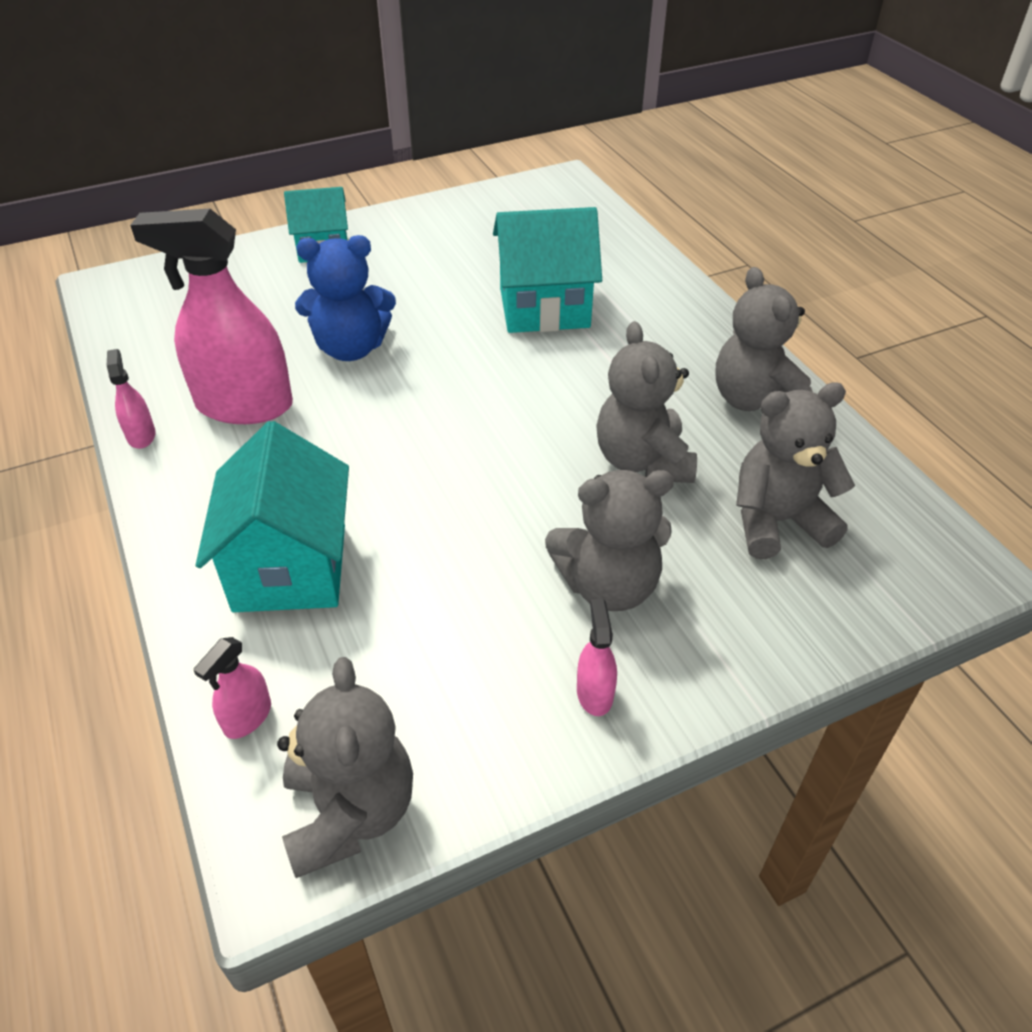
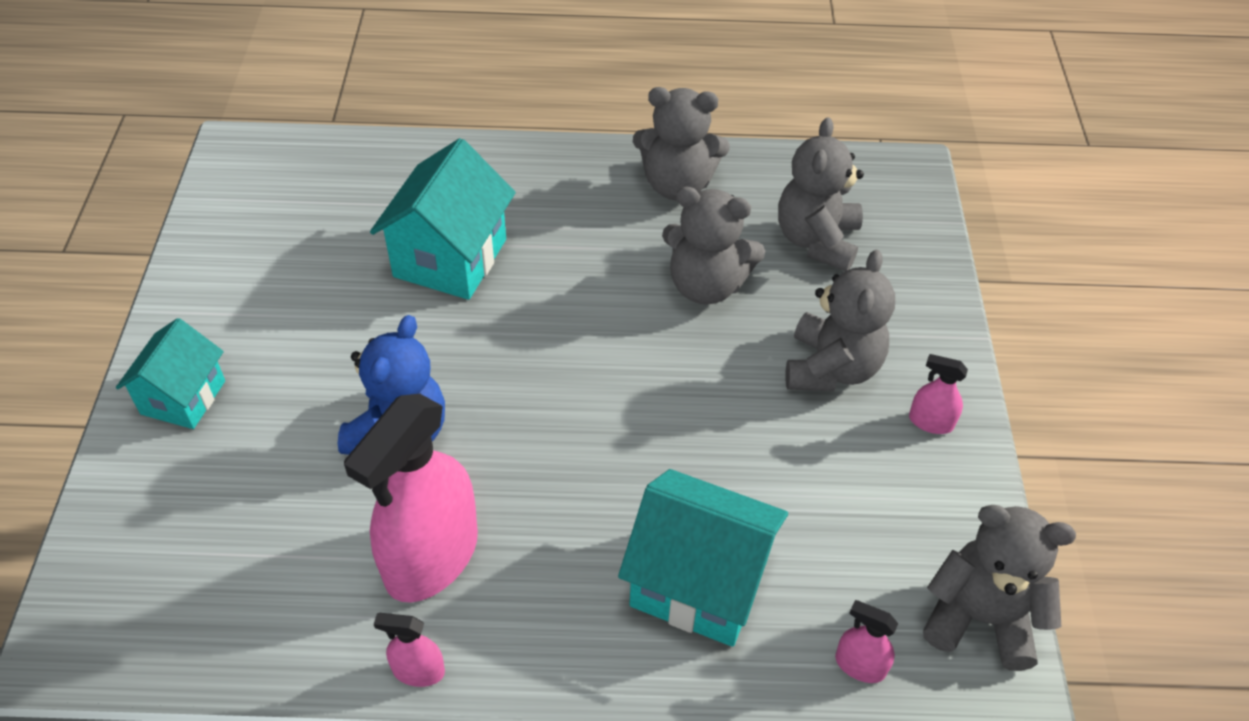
camera: 65 degrees left, 5 degrees up
pink spray bottle [193,637,271,739] -> pink spray bottle turned 150 degrees clockwise [835,600,898,683]

